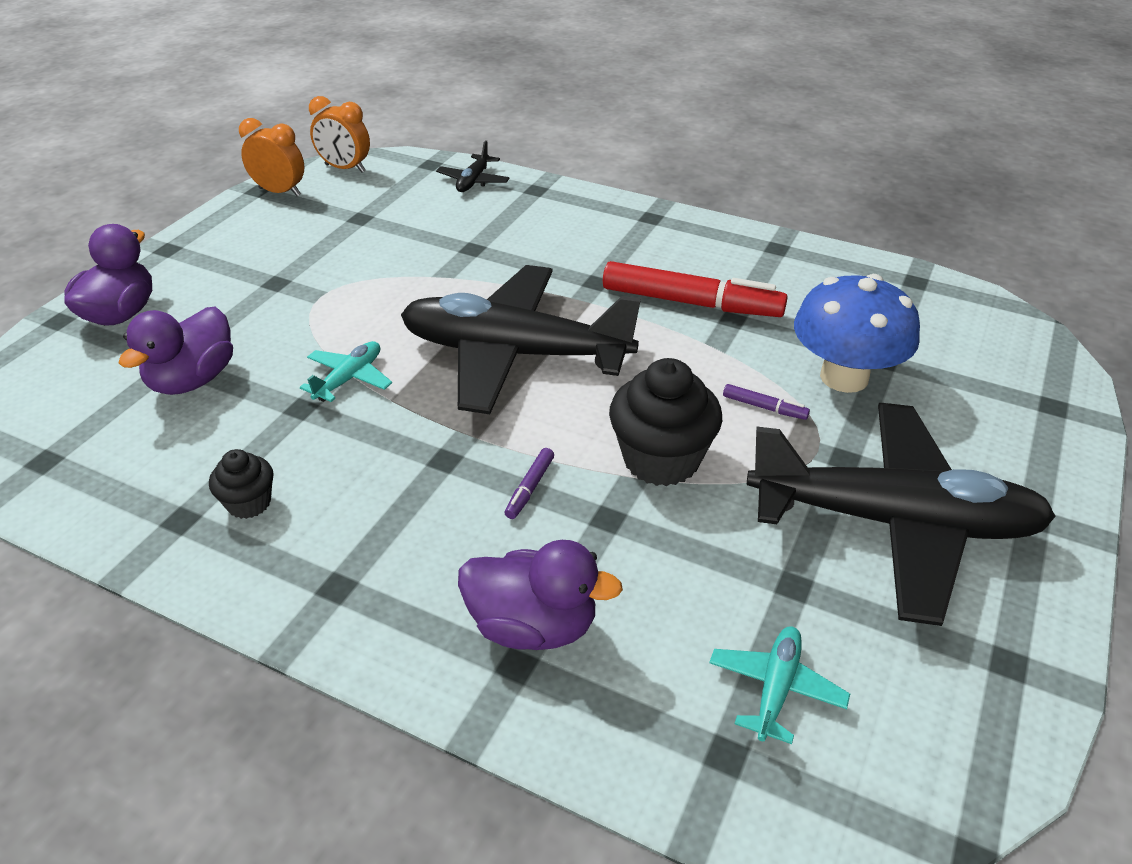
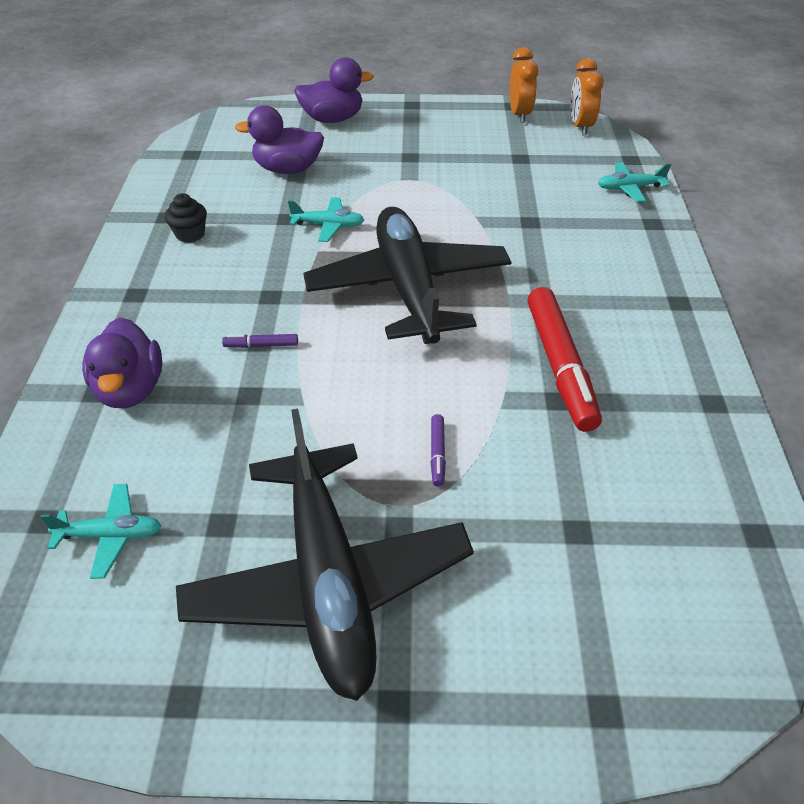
camera: 65 degrees right, 5 degrees up
black plane [436,140,510,192] -> turquoise plane [598,162,671,202]
black cupcake [609,358,722,486] -> none
blue mushroom [794,274,920,393] -> none

